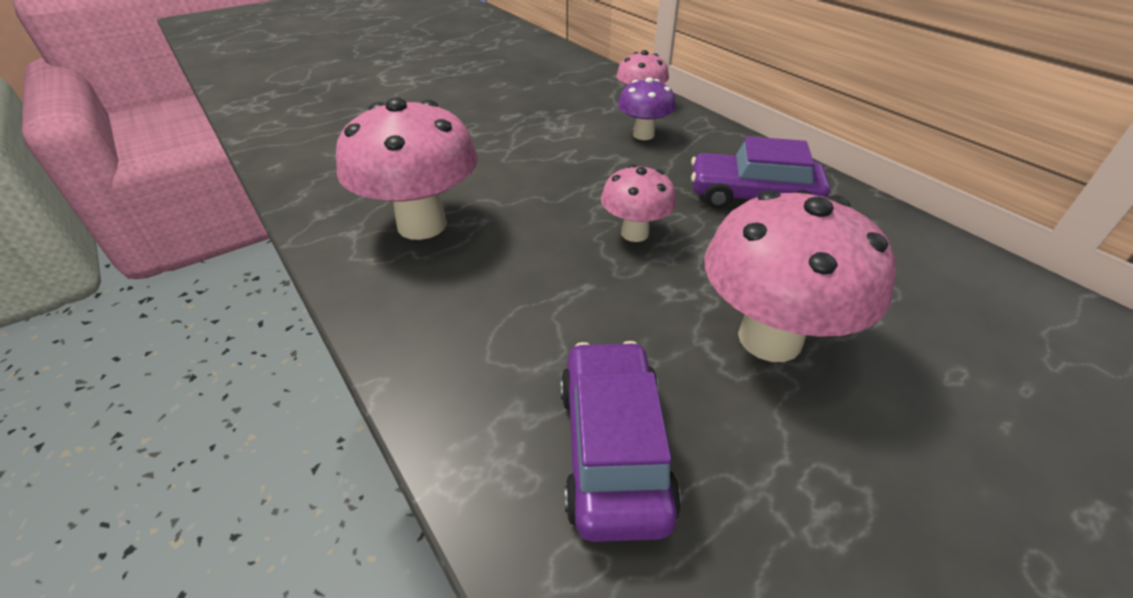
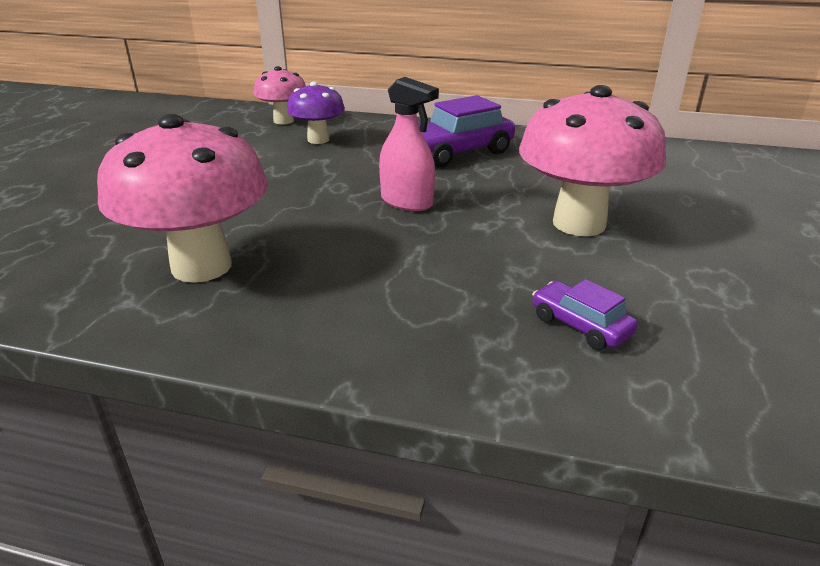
camera: 40 degrees left, 10 degrees down
purple car [560,341,681,542] -> purple car [532,279,638,350], size x0.54
pink mushroom [601,164,676,242] -> pink spray bottle [379,77,439,211]

